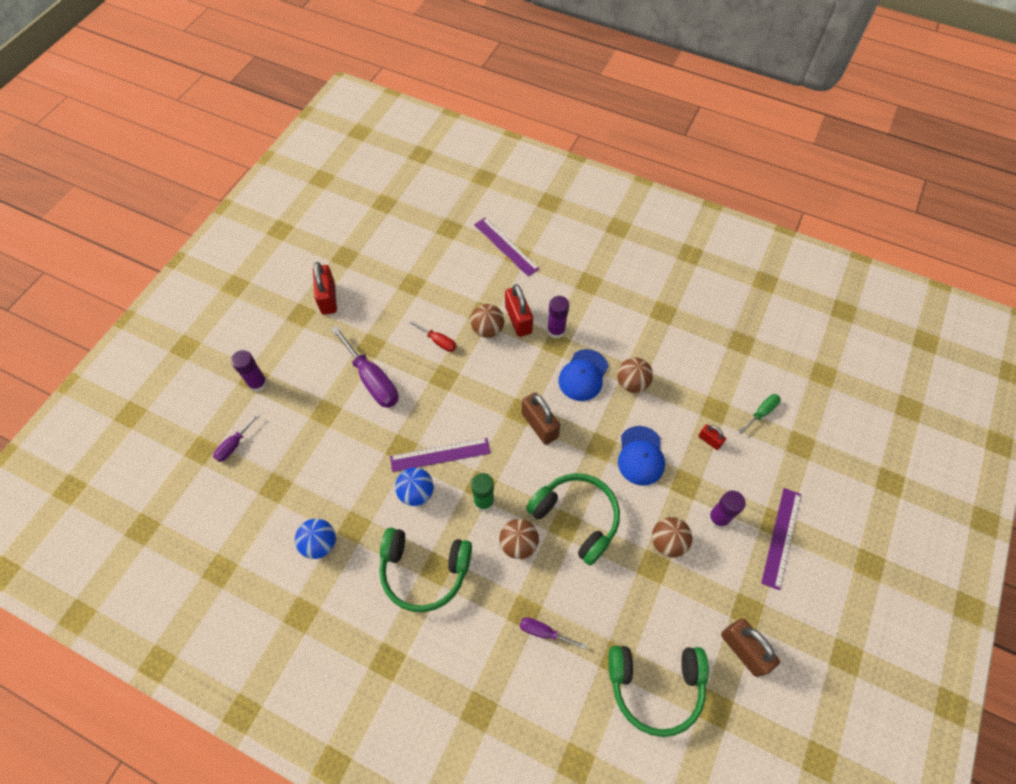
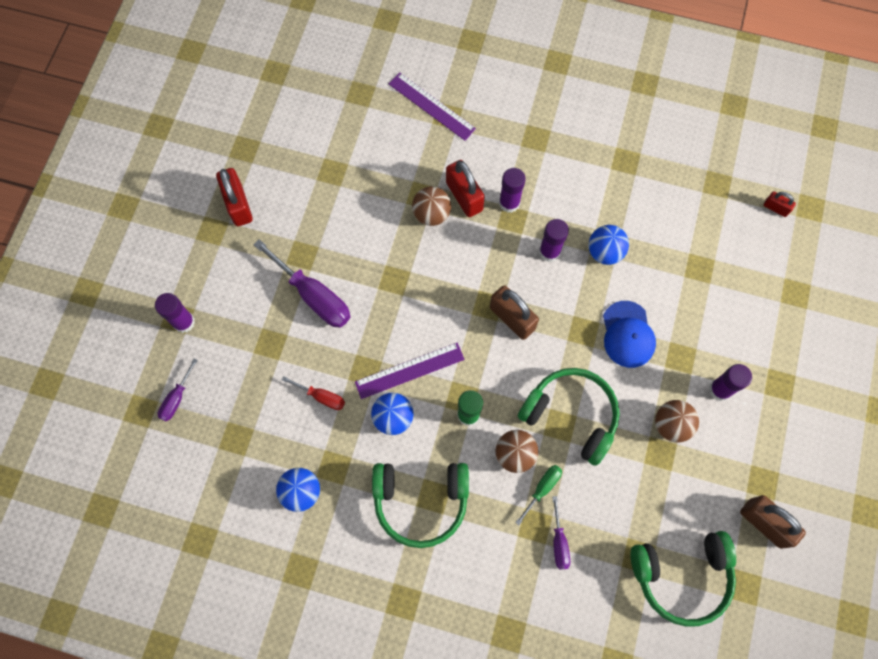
camera: 10 degrees left, 10 degrees up
red screwdriver [409,320,456,352] -> red screwdriver moved to [282,376,345,410]
purple screwdriver [520,617,586,649] -> purple screwdriver turned 105 degrees counterclockwise [552,496,570,570]
blue cap [559,349,608,401] -> purple glue stick [539,219,569,262]
brown ball [617,358,653,393] -> blue ball [589,225,629,265]
red padlock [698,424,726,450] -> red padlock moved to [764,191,796,217]
green screwdriver [739,394,781,434] -> green screwdriver moved to [515,465,562,525]
purple ruler [761,488,801,590] -> none

